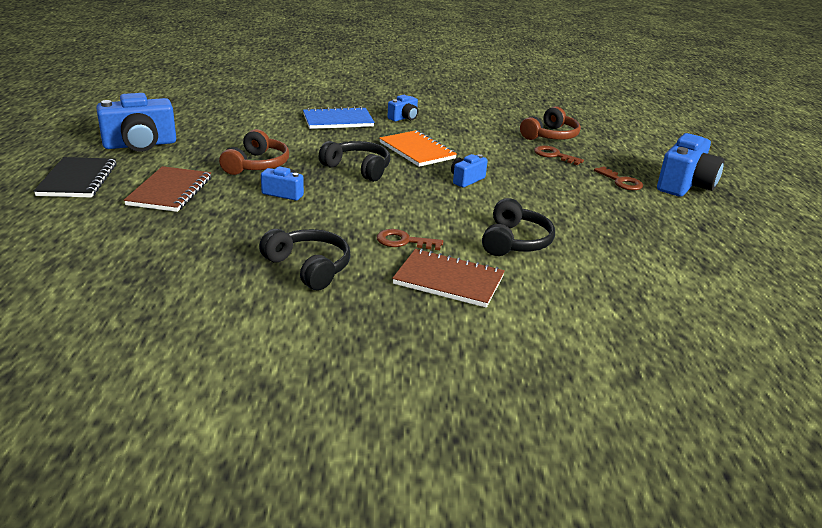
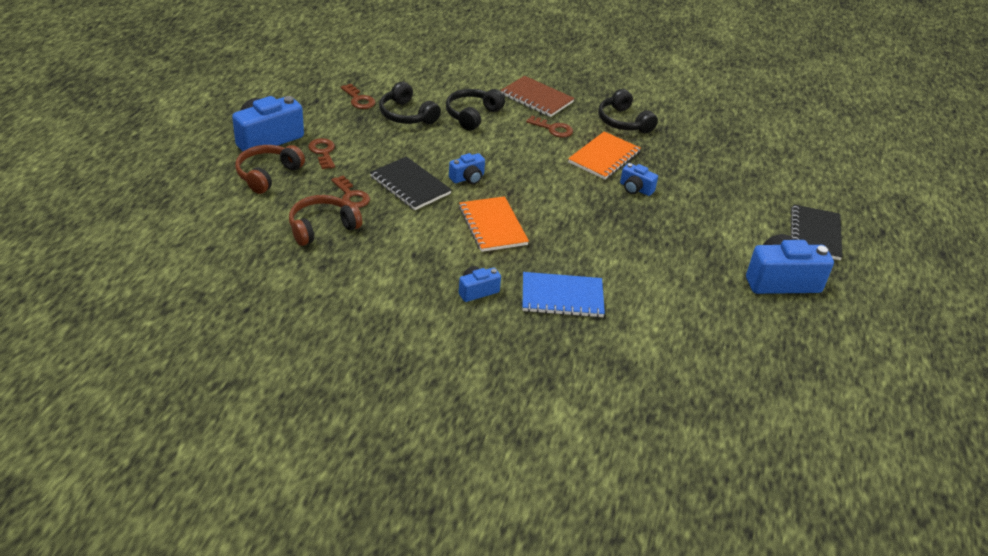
camera: 165 degrees left, 10 degrees up
brown notebook [124,166,211,212] -> none
brown headphones [219,129,289,175] -> brown headphones moved to [235,145,305,194]
black headphones [319,141,390,181] -> black headphones moved to [379,81,441,124]
none -> brown key [341,84,376,109]
none -> black notebook [370,156,452,210]
none -> orange notebook [568,131,641,180]

